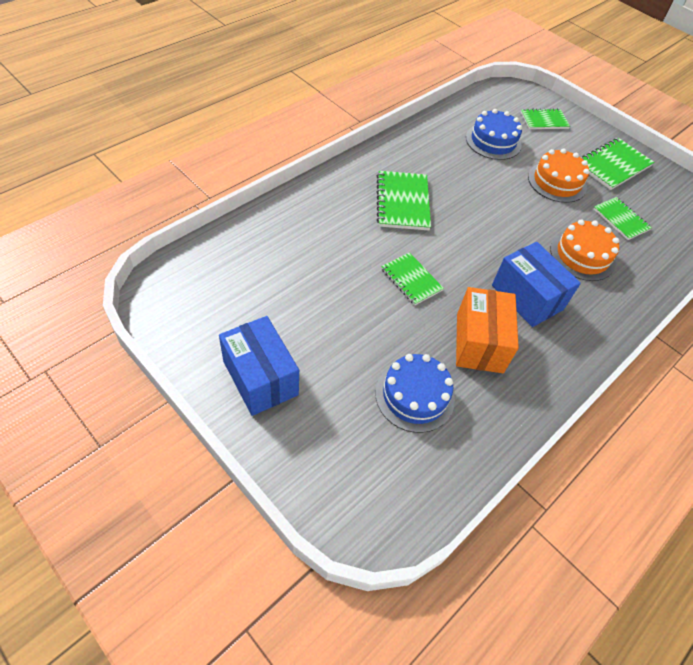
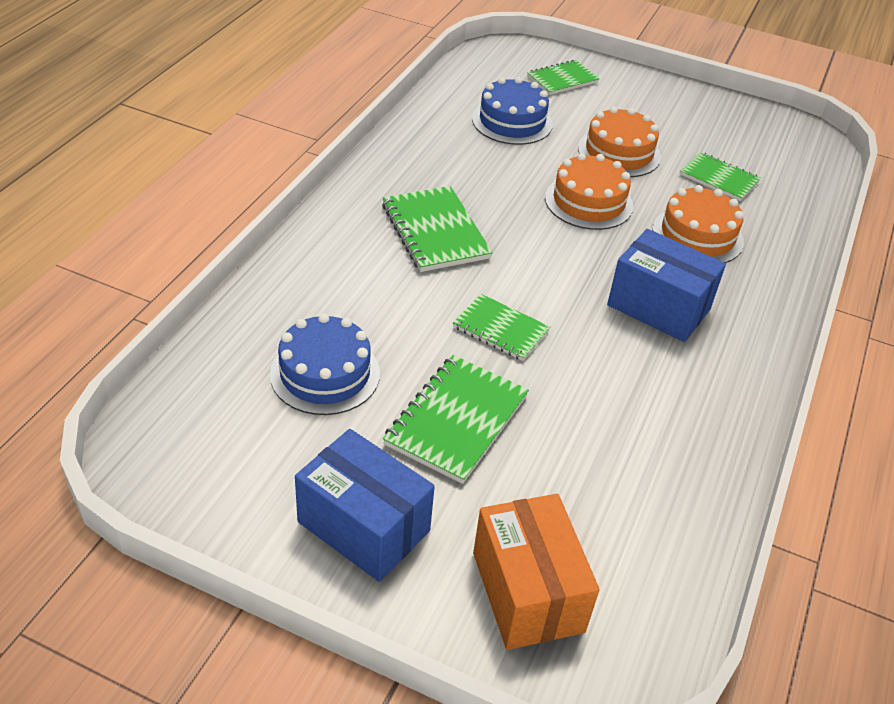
camera: 20 degrees left, 10 degrees down
blue cake [375,354,455,433] -> blue cake moved to [270,313,380,415]
orange box [456,287,519,373] -> orange box moved to [473,494,599,650]
green notebook [581,138,654,190] -> green notebook moved to [383,355,529,484]
none -> orange cake [545,153,633,230]

